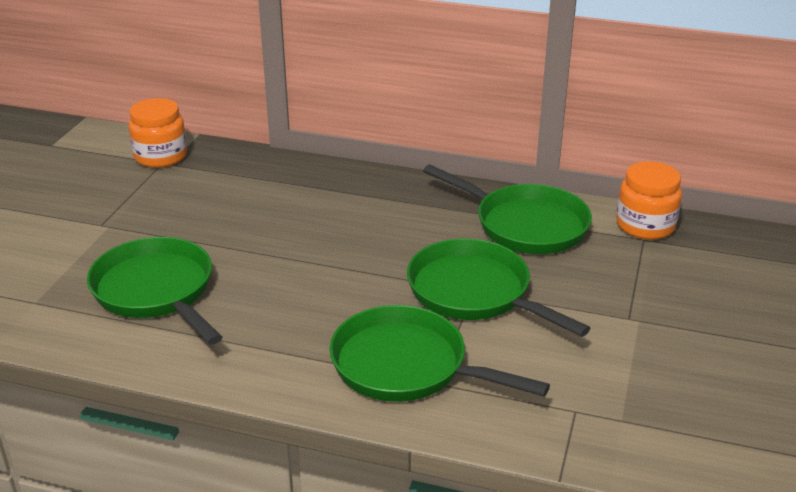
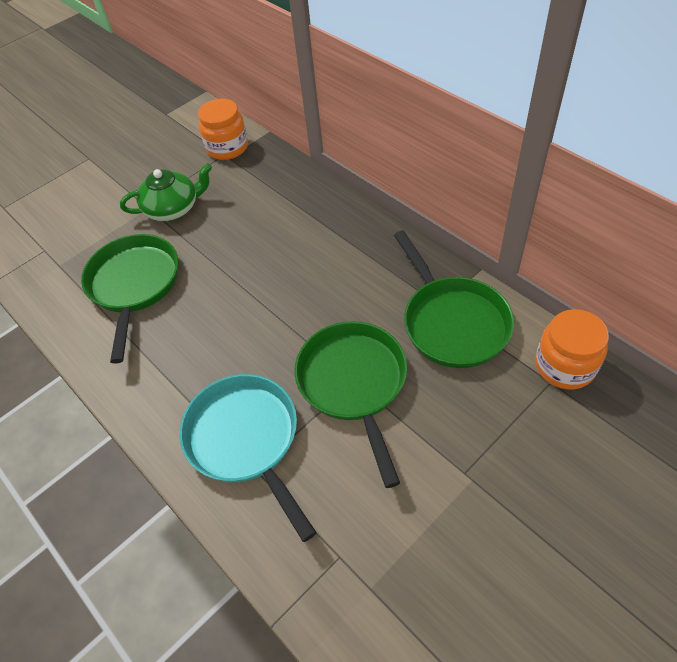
camera: 35 degrees right, 20 degrees up
green pan [329,305,550,402] -> turquoise pan [180,374,317,542]
none -> green teapot [120,163,212,221]

